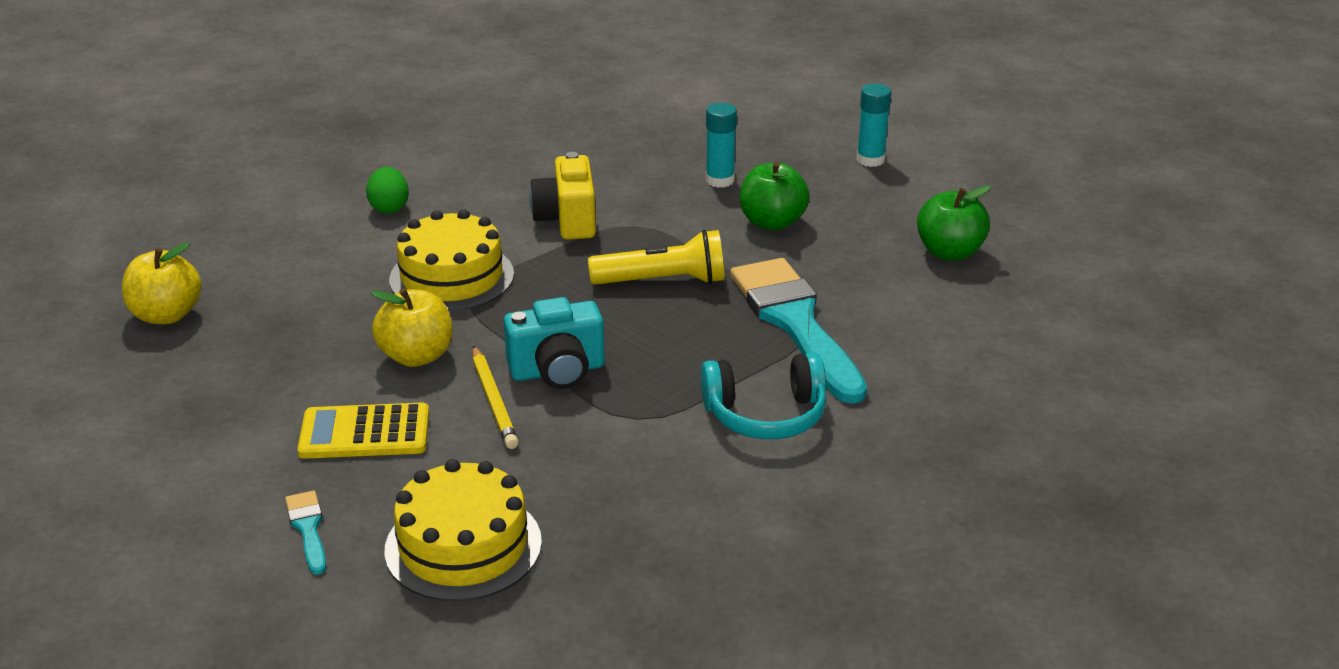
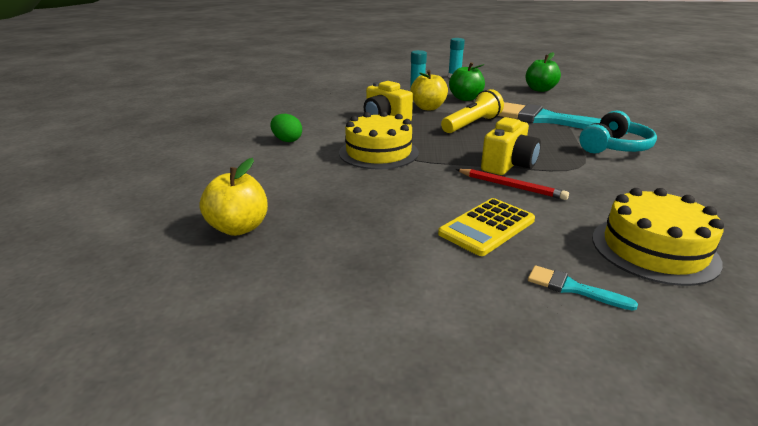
camera: 40 degrees left, 5 degrees down
yellow apple [371,288,452,367] -> yellow apple moved to [410,70,448,110]
yellow pencil [472,346,519,449] -> red pencil [456,169,569,200]
turquoise camera [504,297,605,389] -> yellow camera [481,117,541,175]

